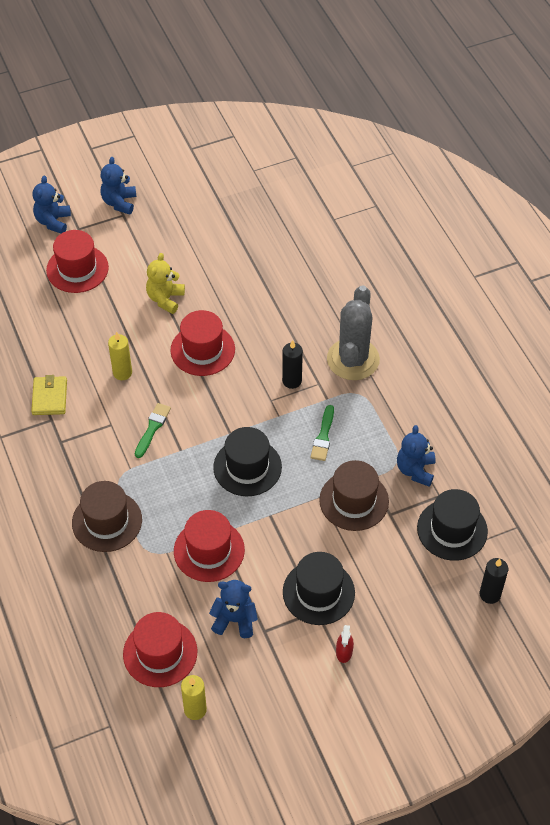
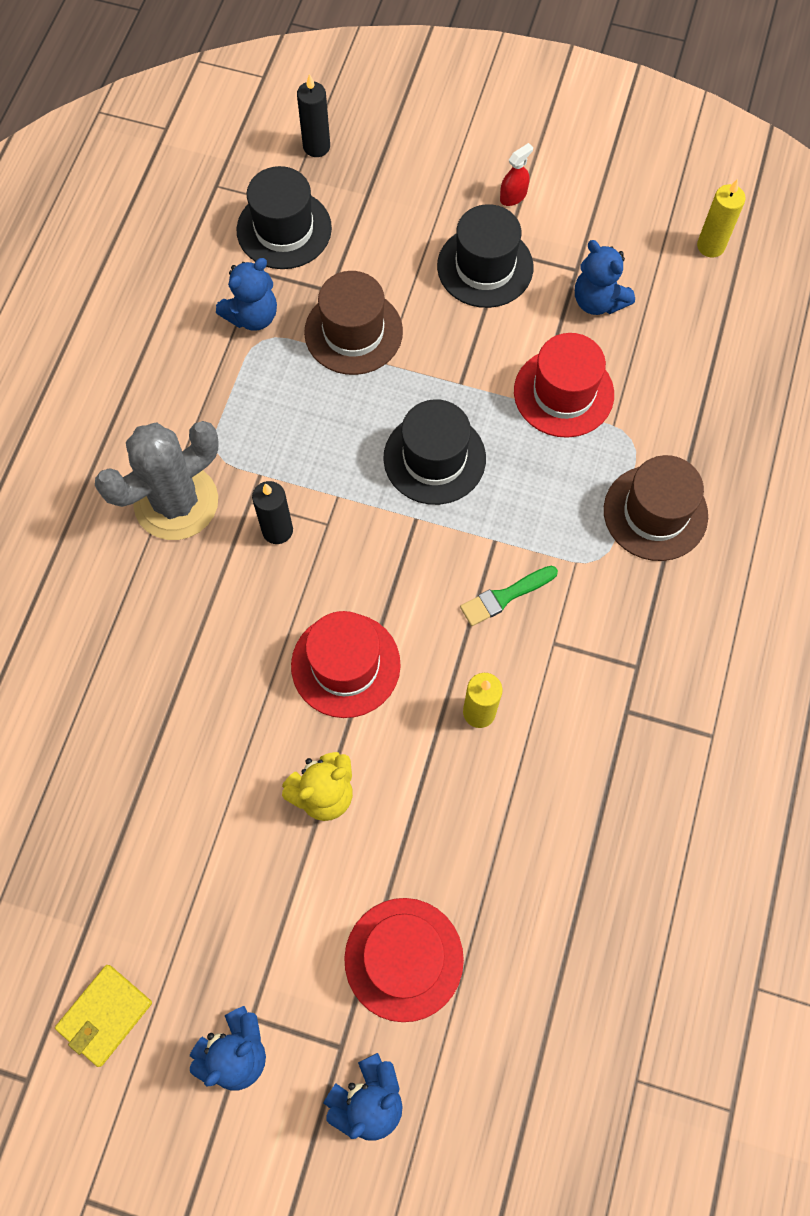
camera: 140 degrees left, 15 degrees up
yellow wallet [31,375,67,415] -> yellow wallet moved to [55,965,152,1067]
red hat [123,612,197,687] -> none
green brush [310,405,334,461] -> none

